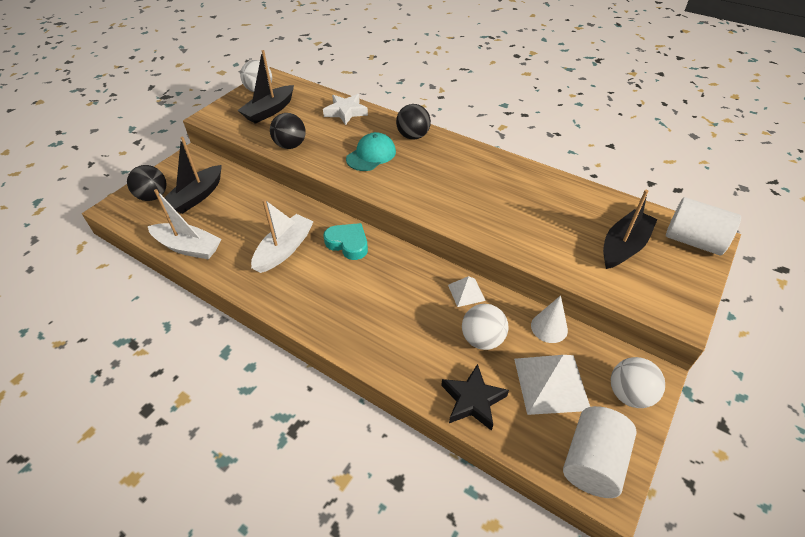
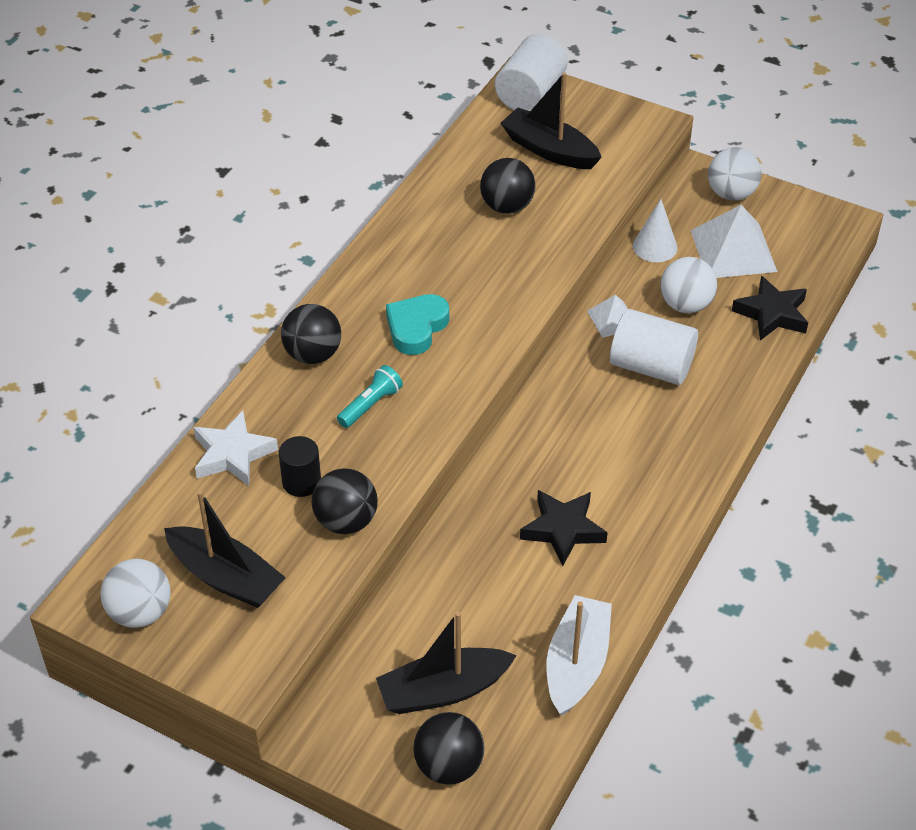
camera: 95 degrees left, 0 degrees up
black boat [165,137,222,214] -> black boat turned 135 degrees clockwise [376,611,517,714]
white boat [251,199,314,273] -> black star [520,490,608,566]
turquoise heart [323,223,368,260] -> turquoise heart moved to [386,294,449,355]
turquoise cap [346,132,396,171] -> turquoise flashlight [337,365,403,428]
white cylinder [563,406,637,498] -> white cylinder moved to [610,309,698,385]
none -> black cylinder [279,436,321,497]
none -> black ball [480,158,536,214]

